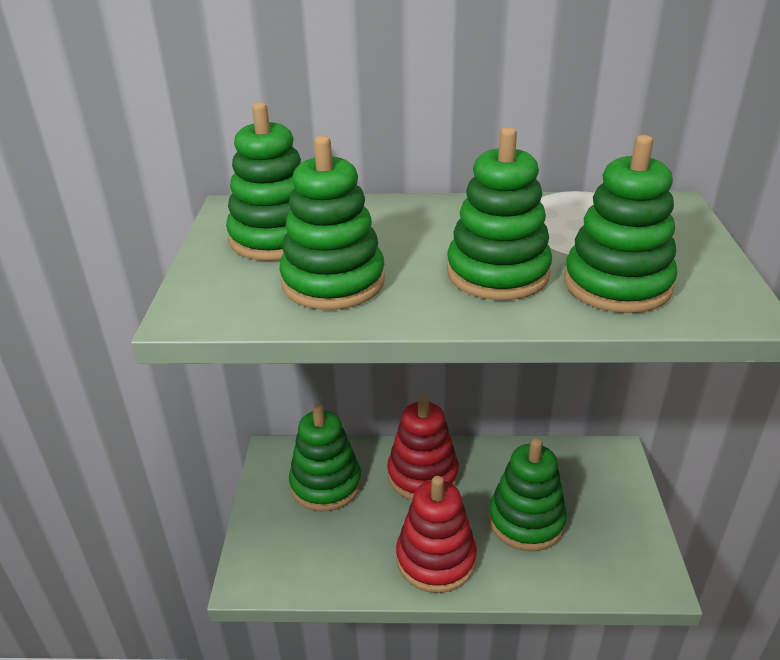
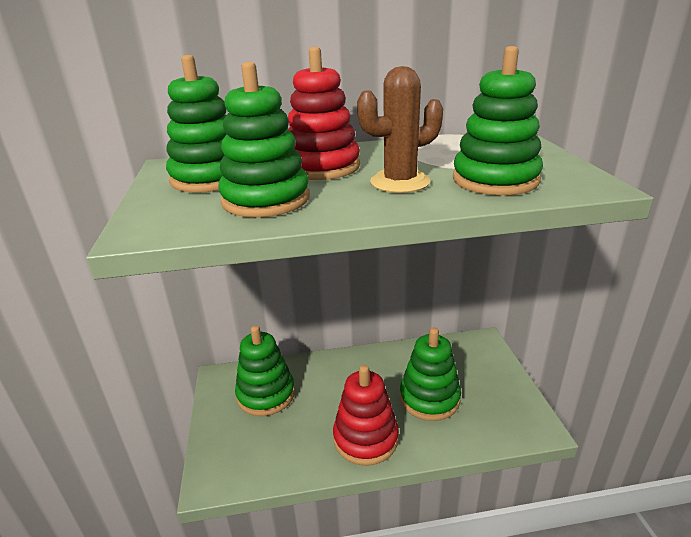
camera: 10 degrees left, 5 degrees down
red stacking toy [387,395,459,500] -> red stacking toy moved to [288,47,360,180]
green stacking toy [447,127,552,300] -> brown cactus [357,66,443,193]

